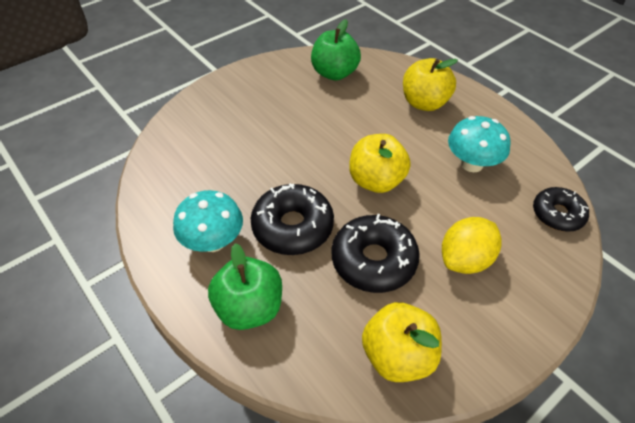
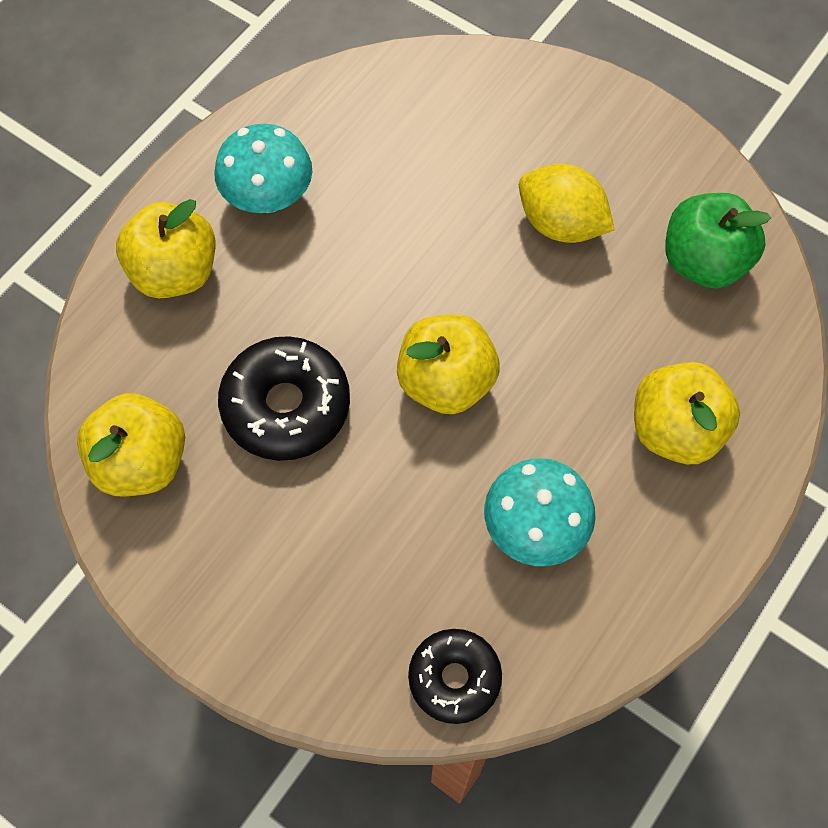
camera: 75 degrees right, 15 degrees up
green apple [208,243,282,330] -> yellow apple [116,199,215,298]
black donut [251,183,334,255] -> none
yellow lemon [442,217,502,274] -> yellow lemon moved to [519,164,615,243]

